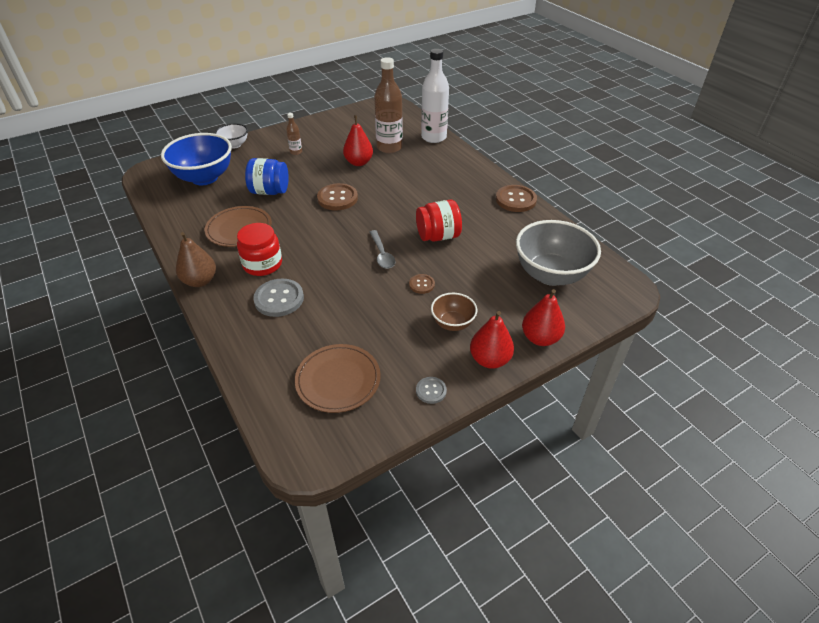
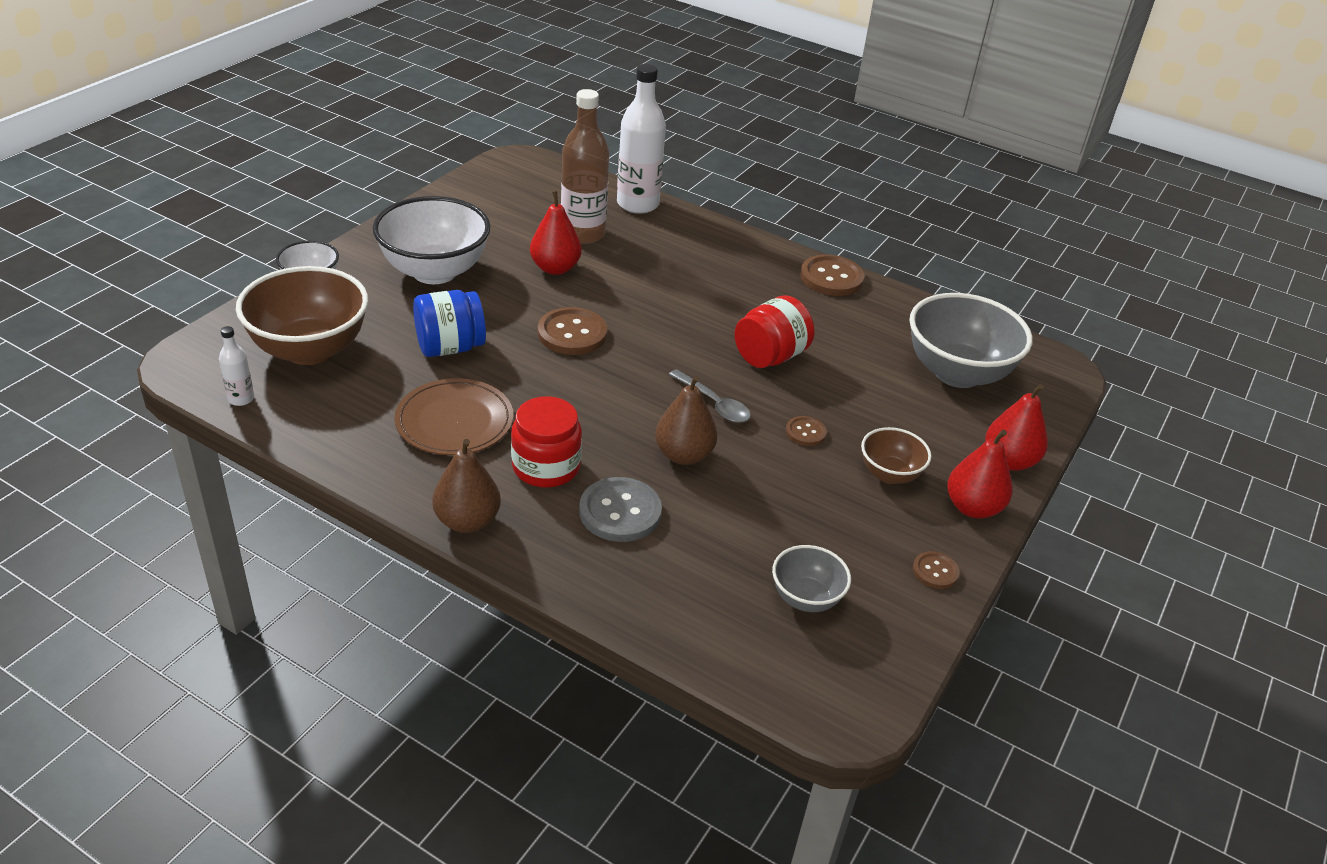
camera: 30 degrees left, 5 degrees down
blue bowl [161,133,232,185] -> brown bowl [236,266,368,365]
brown bottle [286,113,302,155] -> white bowl [373,196,490,284]
brown plate [295,344,381,413] -> grey bowl [772,545,851,612]
grey button [416,377,447,404] -> brown button [913,551,960,589]
none -> white bottle [219,326,254,406]
none -> brown pear [655,376,717,465]

